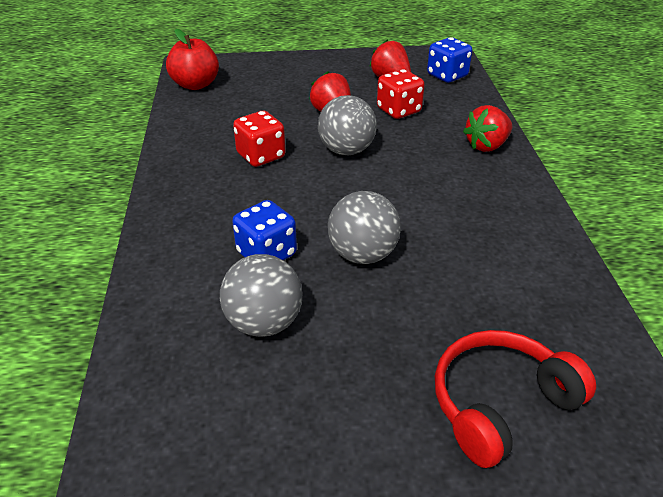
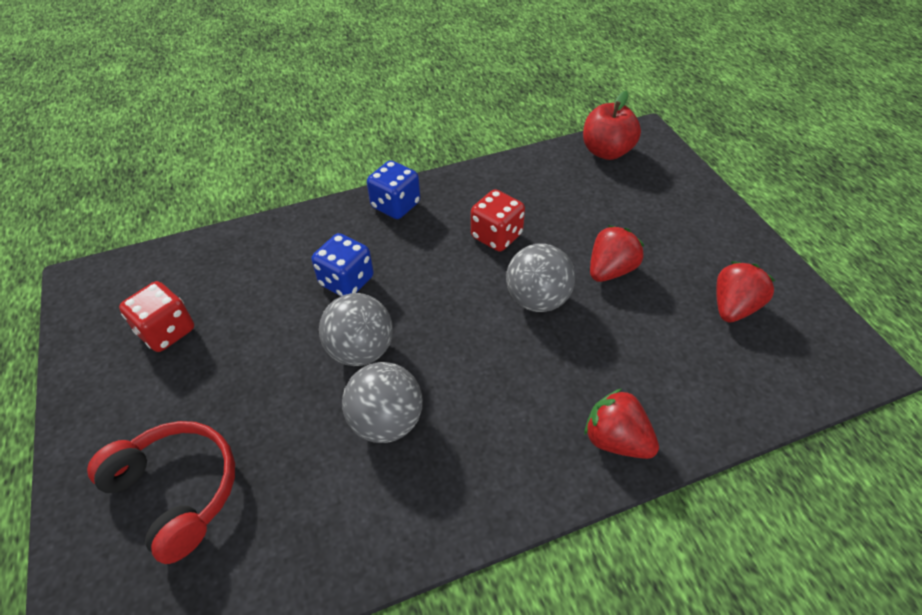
camera: 75 degrees right, 10 degrees up
grey ball [220,254,302,337] -> grey ball moved to [342,362,423,443]
red dice [377,69,425,119] -> red dice moved to [119,281,194,352]
blue dice [427,37,472,83] -> blue dice moved to [367,160,420,219]

